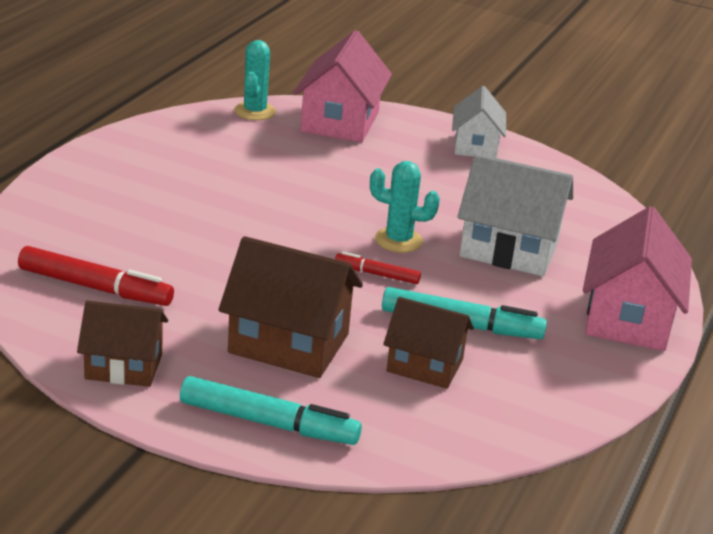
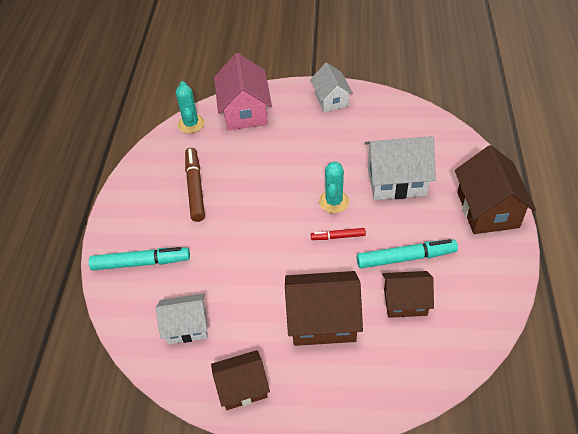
camera: 15 degrees left, 20 degrees up
red marker [18,246,174,306] -> white house [156,293,208,344]
turquoise marker [180,376,362,445] -> turquoise marker moved to [89,247,190,271]
turquoise cactus [370,161,440,253] -> turquoise cactus turned 75 degrees counterclockwise [319,161,349,213]
pink house [583,206,692,351] -> brown house [455,145,536,234]
none -> brown marker [185,148,205,222]

